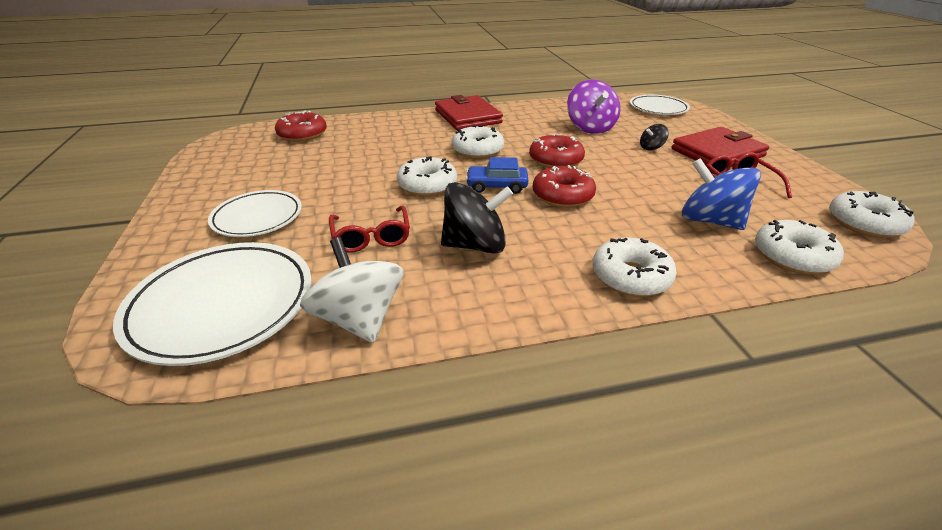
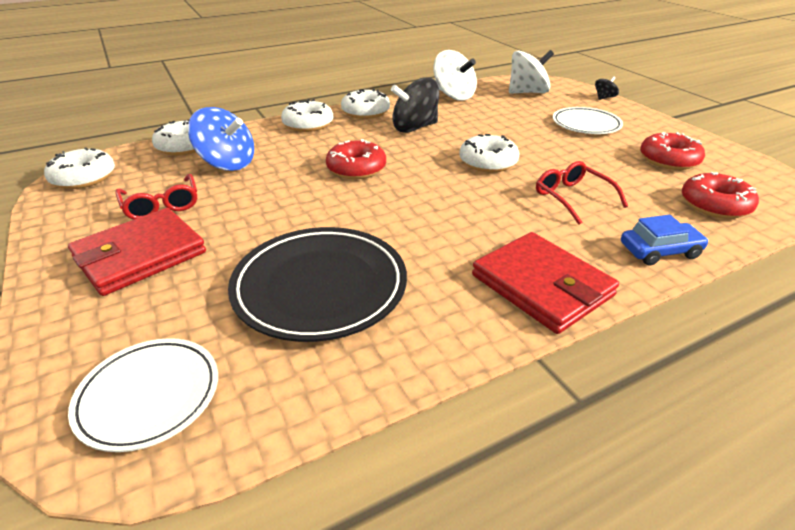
camera: 165 degrees right, 0 degrees up
white plate [113,242,312,366] -> white spinning top [509,50,554,94]
red glasses [329,205,410,253] -> red glasses moved to [536,161,628,225]
white donut [452,125,504,159] -> white donut moved to [341,89,390,119]
blue car [466,157,528,194] -> blue car moved to [621,215,709,265]
red donut [529,134,585,168] -> red donut moved to [640,132,705,170]
purple spinning top [567,79,620,134] -> black plate [228,227,407,342]
black spinning top [640,124,669,151] -> black spinning top moved to [595,76,619,100]

